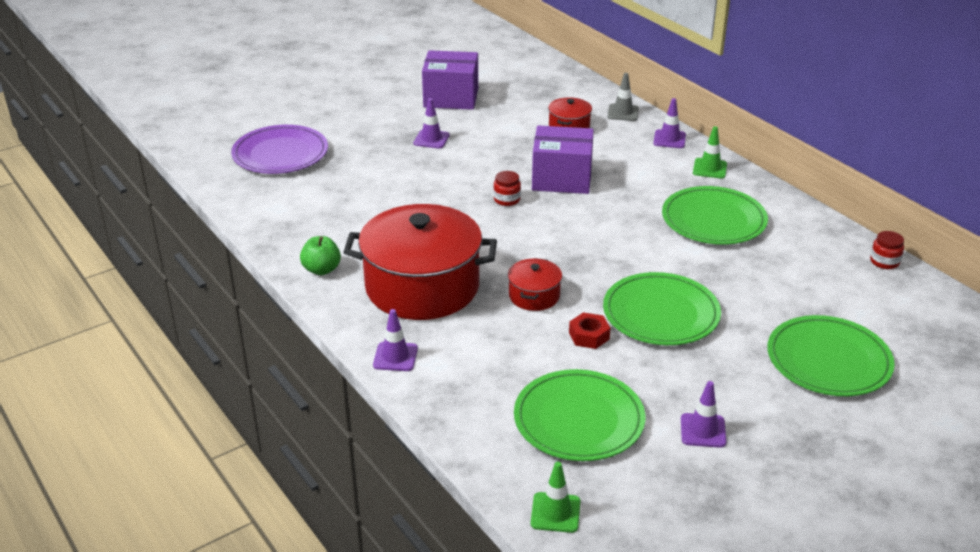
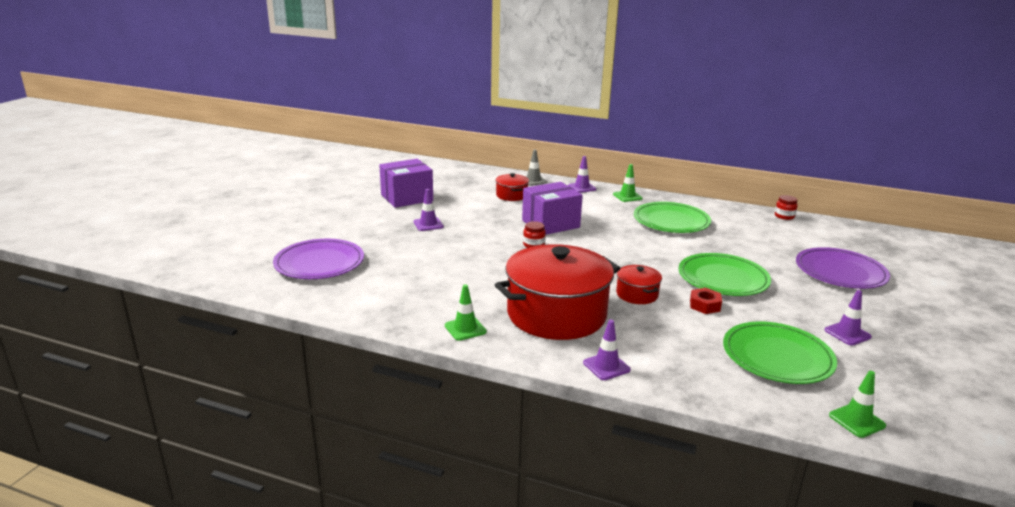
camera: 35 degrees left, 10 degrees down
green apple [300,236,341,275] -> green traffic cone [445,284,487,341]
green plate [767,315,895,396] -> purple plate [796,247,890,289]

